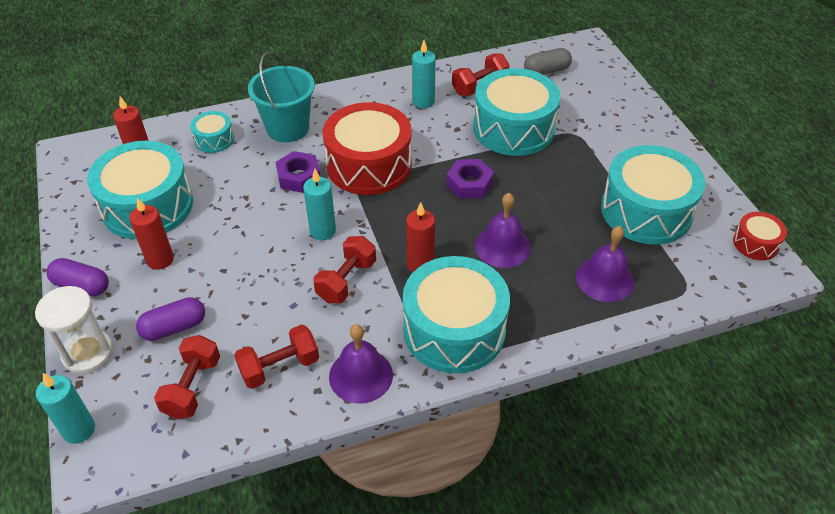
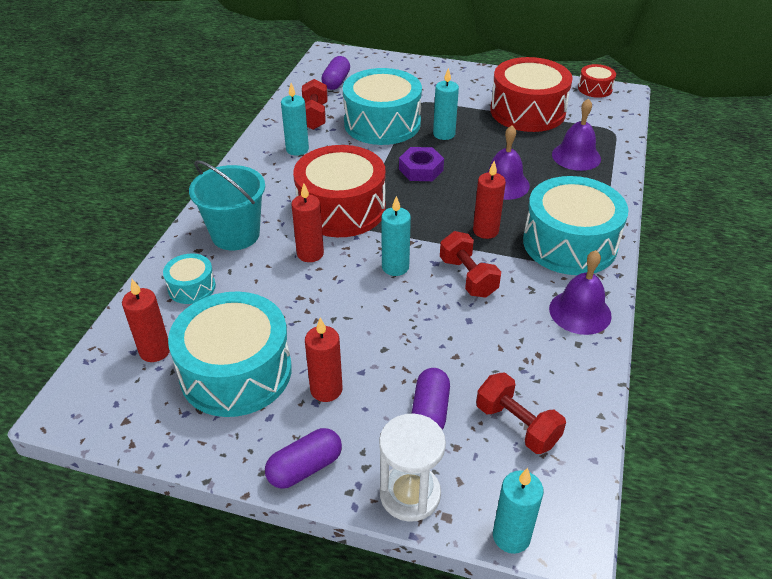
camera: 55 degrees left, 5 degrees down
red dumbbell [234,325,319,389] -> none
purple nut [276,151,320,193] -> red candle [291,183,324,262]
grey capsule [524,48,572,75] -> purple capsule [321,56,350,90]
turquoise drum [601,145,705,245] -> red drum [490,57,573,132]
none -> turquoise candle [433,68,459,140]

